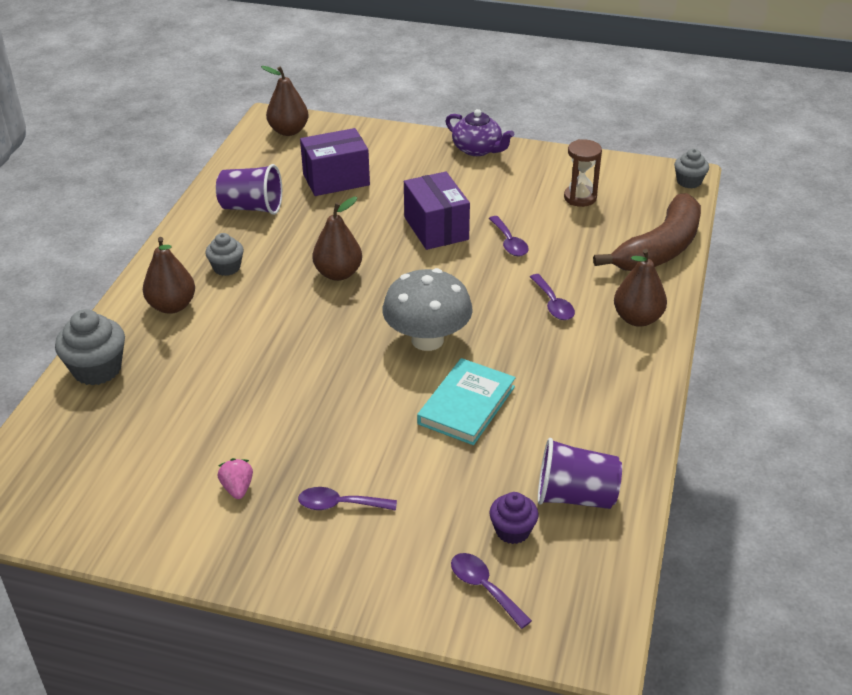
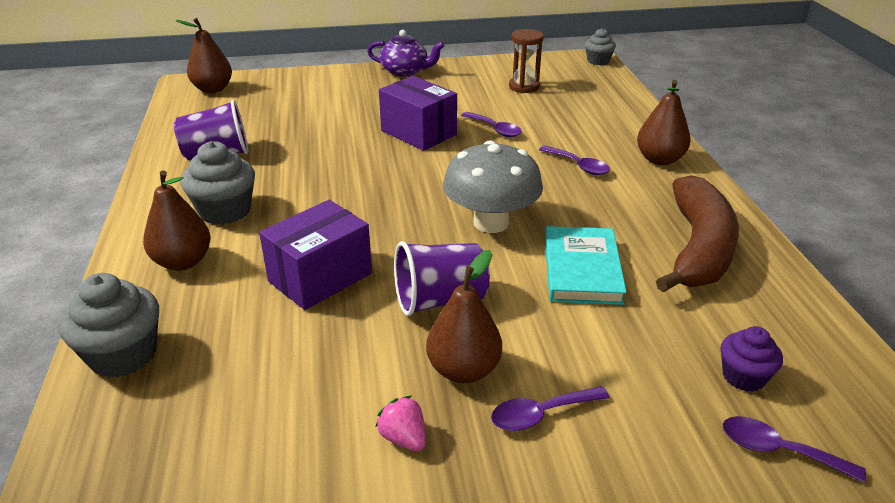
camera: 25 degrees left, 5 degrees down
grey cupcake [205,233,244,276] -> grey cupcake [181,141,255,225], size x1.61
purple box [300,128,370,196] -> purple box moved to [259,200,372,310]
brown pear [312,197,362,281] -> brown pear moved to [426,250,502,383]
purple cup [538,438,622,509] -> purple cup moved to [394,241,490,316]
brown banana [593,193,701,271] -> brown banana moved to [656,175,739,292]

